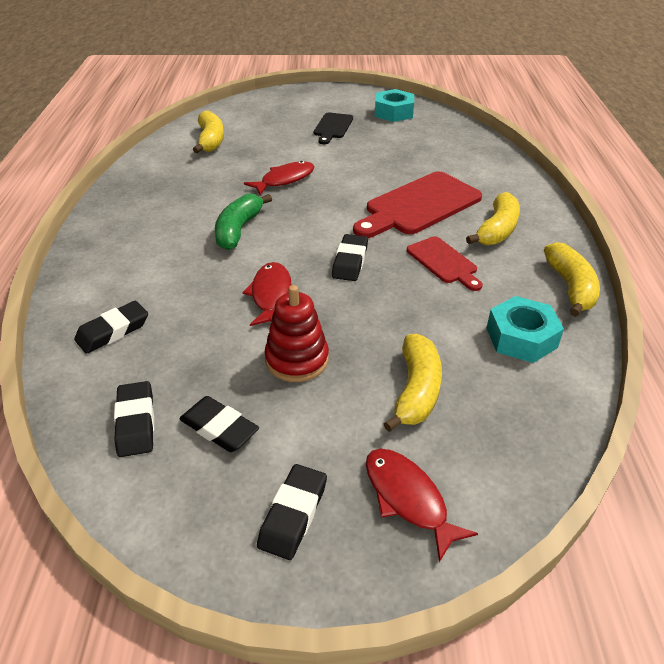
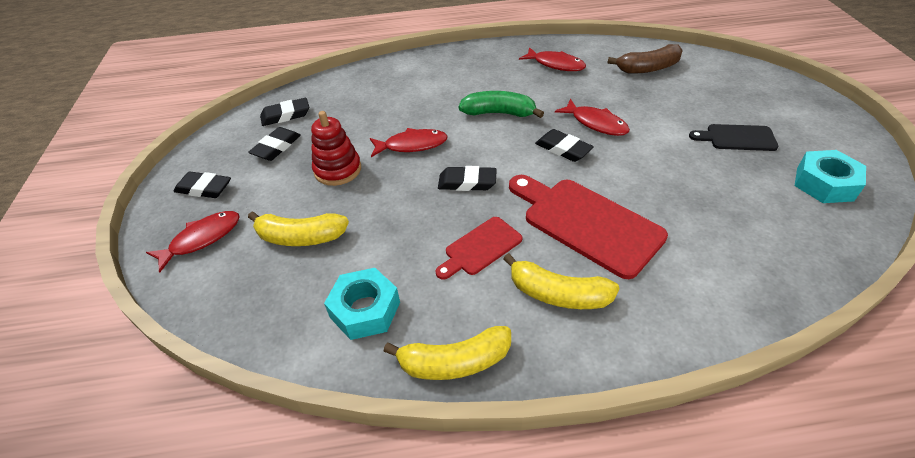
camera: 85 degrees right, 5 degrees up
black eraser [74,301,148,354] -> black eraser moved to [535,129,594,162]
yellow banana [193,111,224,153] -> brown banana [607,44,683,74]
none -> red fish [519,47,586,71]

